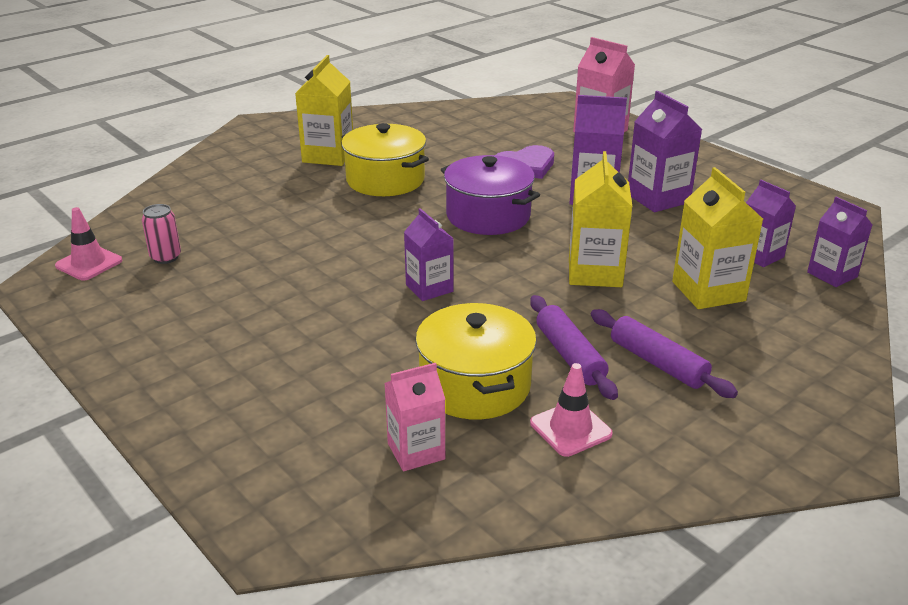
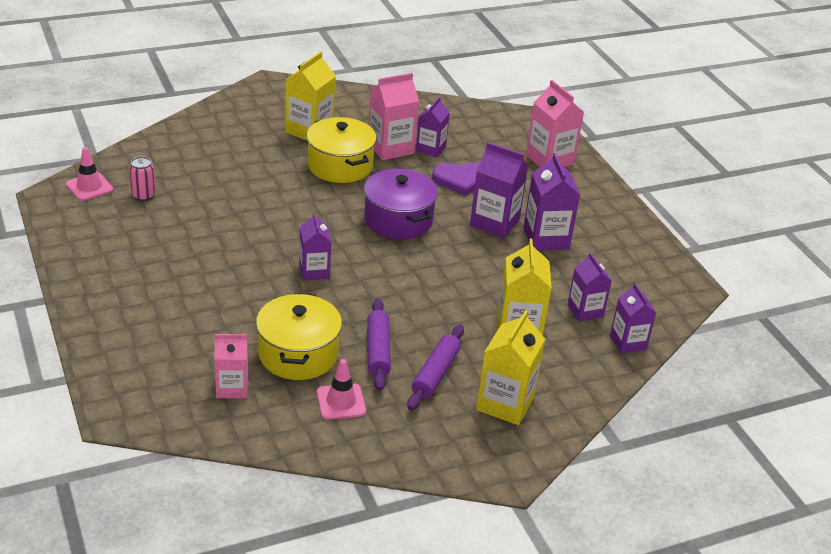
camera: 15 degrees right, 5 degrees up
yellow carton [569,151,632,287] -> yellow carton moved to [476,310,545,425]
purple rolling pin [591,309,738,398] -> purple rolling pin turned 45 degrees clockwise [407,325,464,410]
none -> pink carton [369,73,419,160]
none -> purple carton [416,96,450,158]

